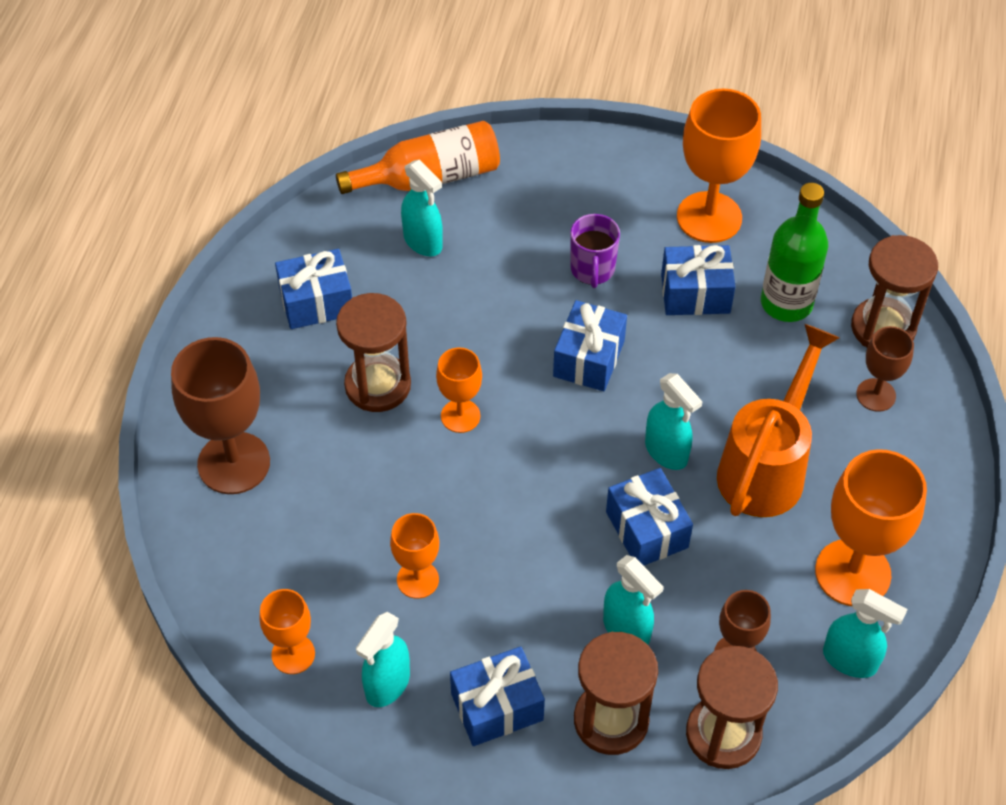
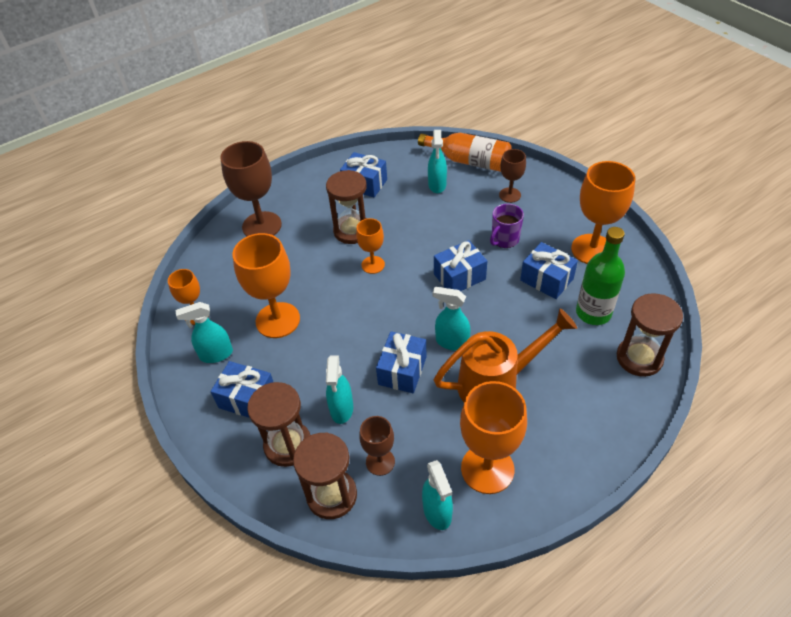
camera: 45 degrees right, 5 degrees down
orange goblet [390,513,439,599] -> orange goblet [233,233,300,338], size x1.79
turquoise spray bottle [645,373,703,470] -> turquoise spray bottle turned 105 degrees clockwise [433,287,471,351]
brown goblet [856,326,914,412] -> brown goblet moved to [499,149,526,203]

